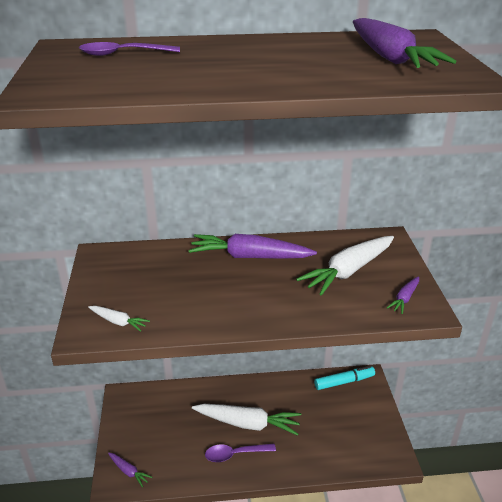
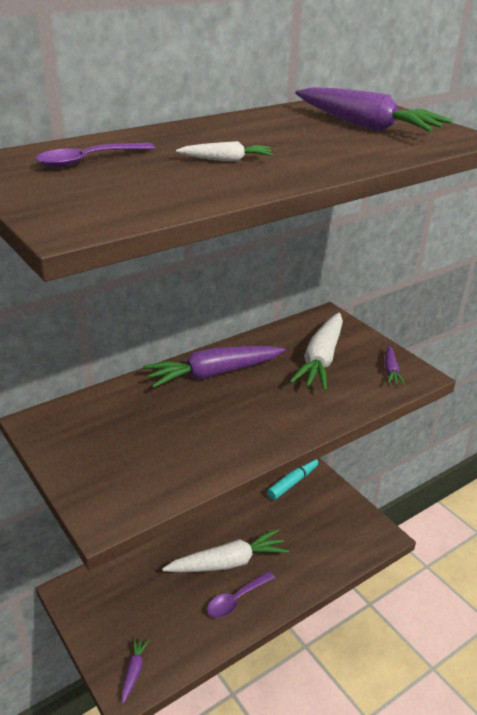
camera: 30 degrees left, 0 degrees up
white carrot [88,306,150,332] -> white carrot moved to [176,141,273,161]
purple carrot [108,452,152,487] -> purple carrot turned 90 degrees counterclockwise [121,637,150,704]

